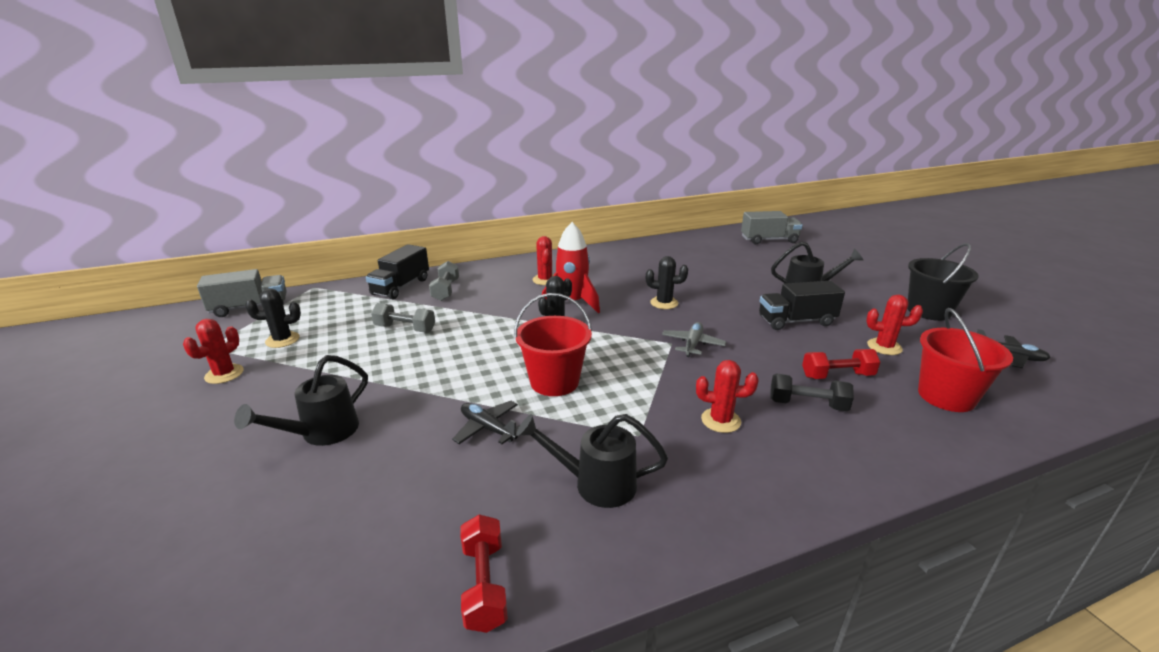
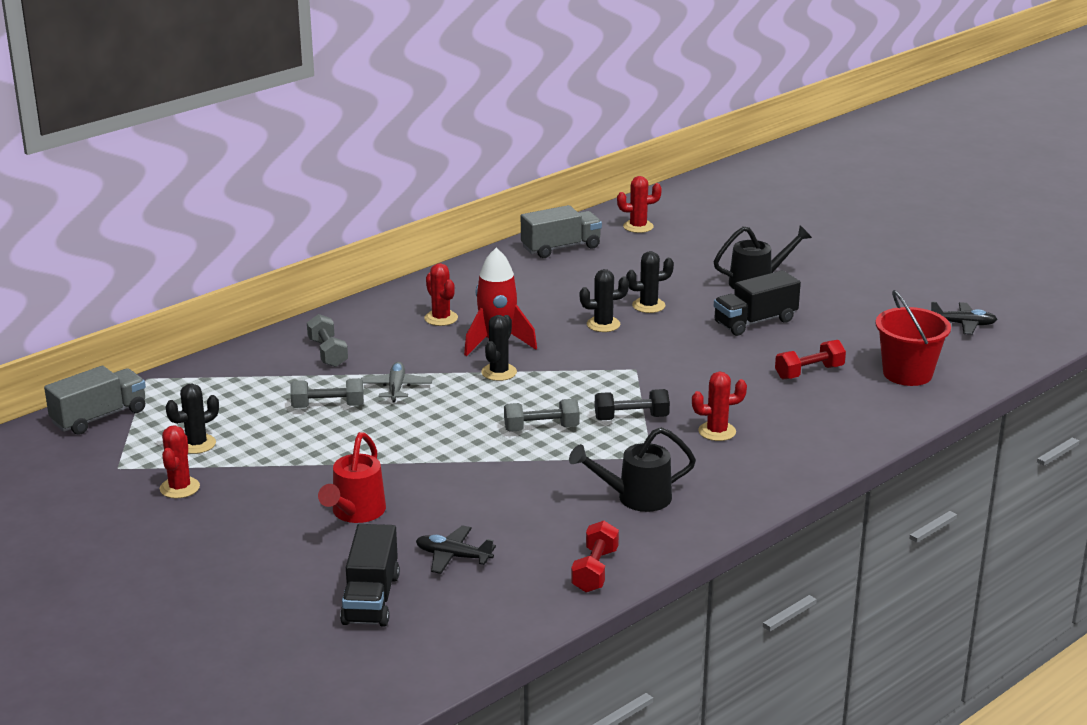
camera: 20 degrees left, 0 degrees up
black watering can [234,355,368,446] -> red watering can [318,432,386,523]
black truck [366,244,429,299] -> black truck moved to [340,524,400,627]
black plane [452,401,520,444] -> black plane moved to [416,525,496,574]
red dumbbell [460,514,508,633] -> red dumbbell turned 45 degrees clockwise [571,521,619,593]
red bucket [514,293,592,396] -> grey dumbbell [504,399,580,432]
grey plane [662,322,726,357] -> grey plane moved to [361,362,432,403]
grey truck [741,211,803,244] -> grey truck moved to [521,205,602,258]
black dumbbell [770,373,854,411] -> black dumbbell moved to [595,389,670,420]
red cactus [866,295,923,355] -> red cactus moved to [617,176,662,233]
black bucket [907,243,979,321] -> none
none -> black cactus [626,251,674,313]

